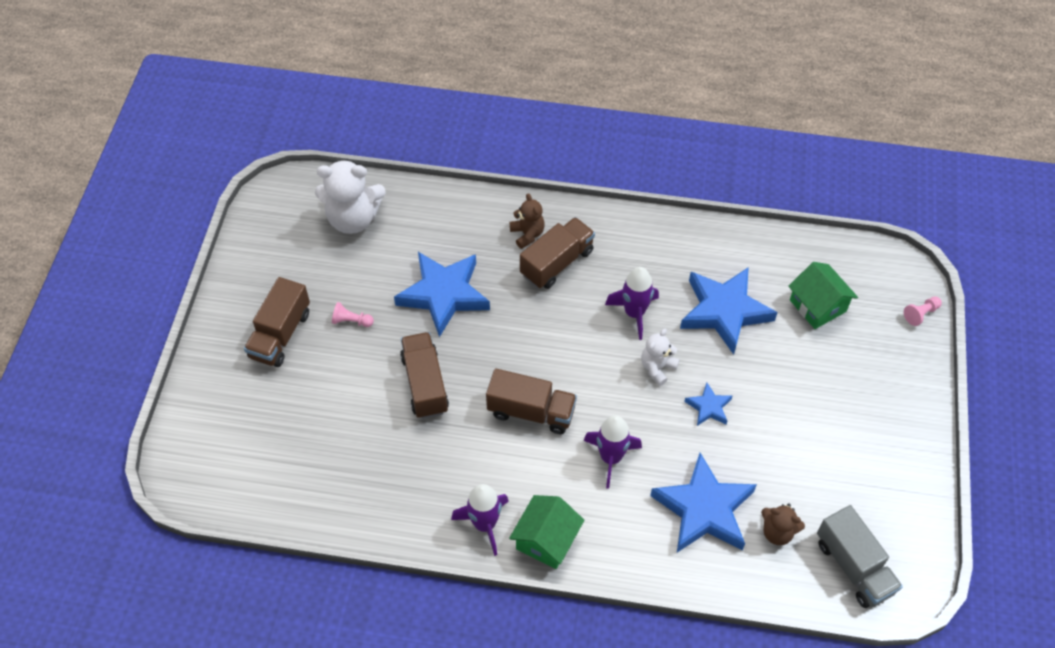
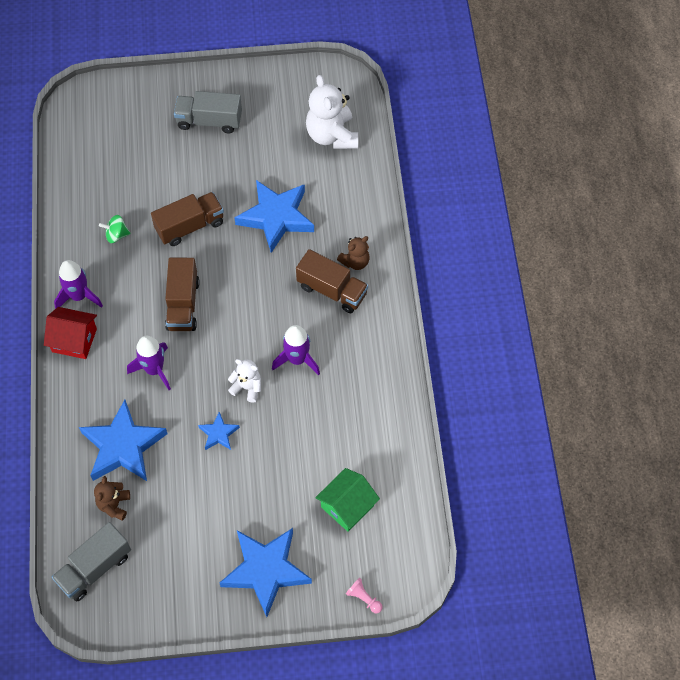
camera: 75 degrees right, 5 degrees up
brown truck [244,277,310,367] -> grey truck [174,91,242,133]
pink pawn [332,302,374,327] -> none
green house [509,495,584,569] -> red house [44,307,97,359]
blue star [680,267,778,355] -> blue star moved to [220,528,312,617]
none -> green spinning top [99,215,130,243]

